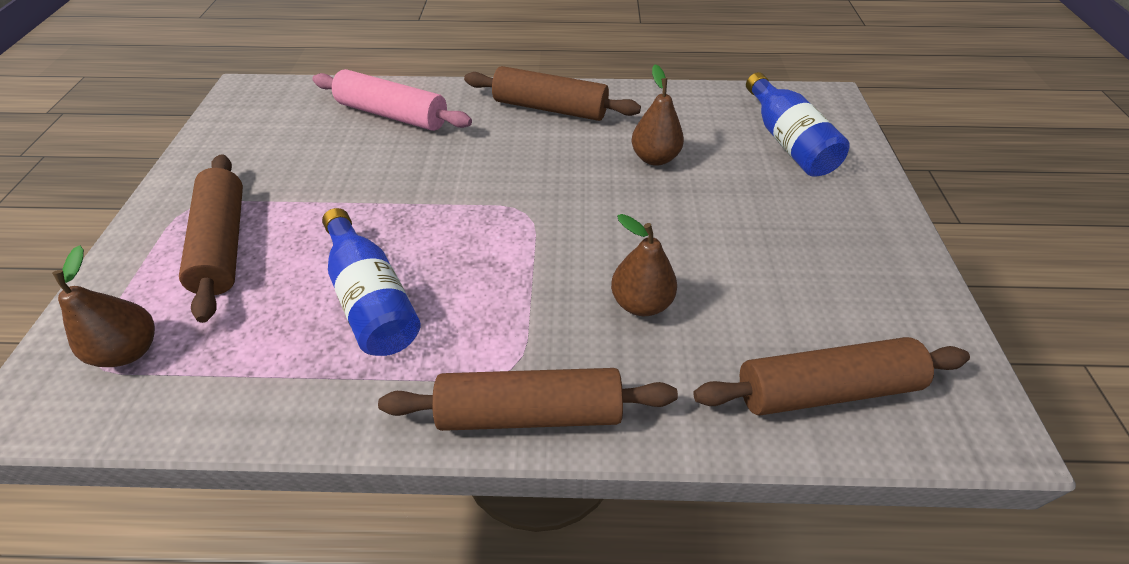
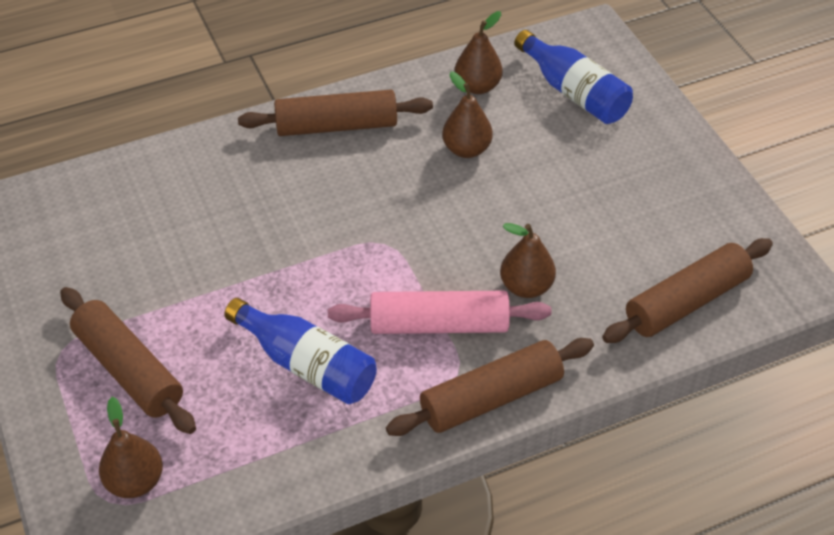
camera: 25 degrees left, 0 degrees up
pink rolling pin [312,69,472,131] -> pink rolling pin moved to [328,291,551,334]
none -> brown pear [455,11,503,94]

